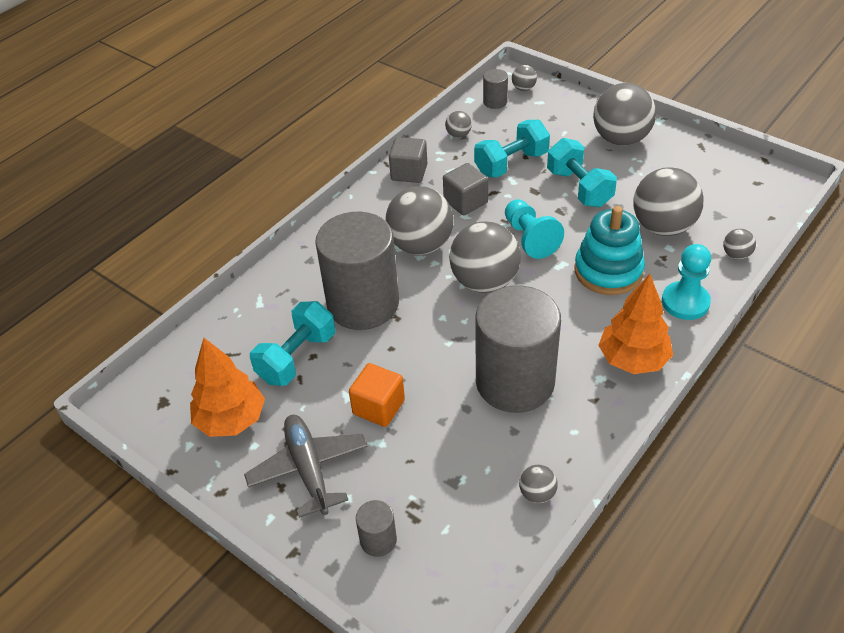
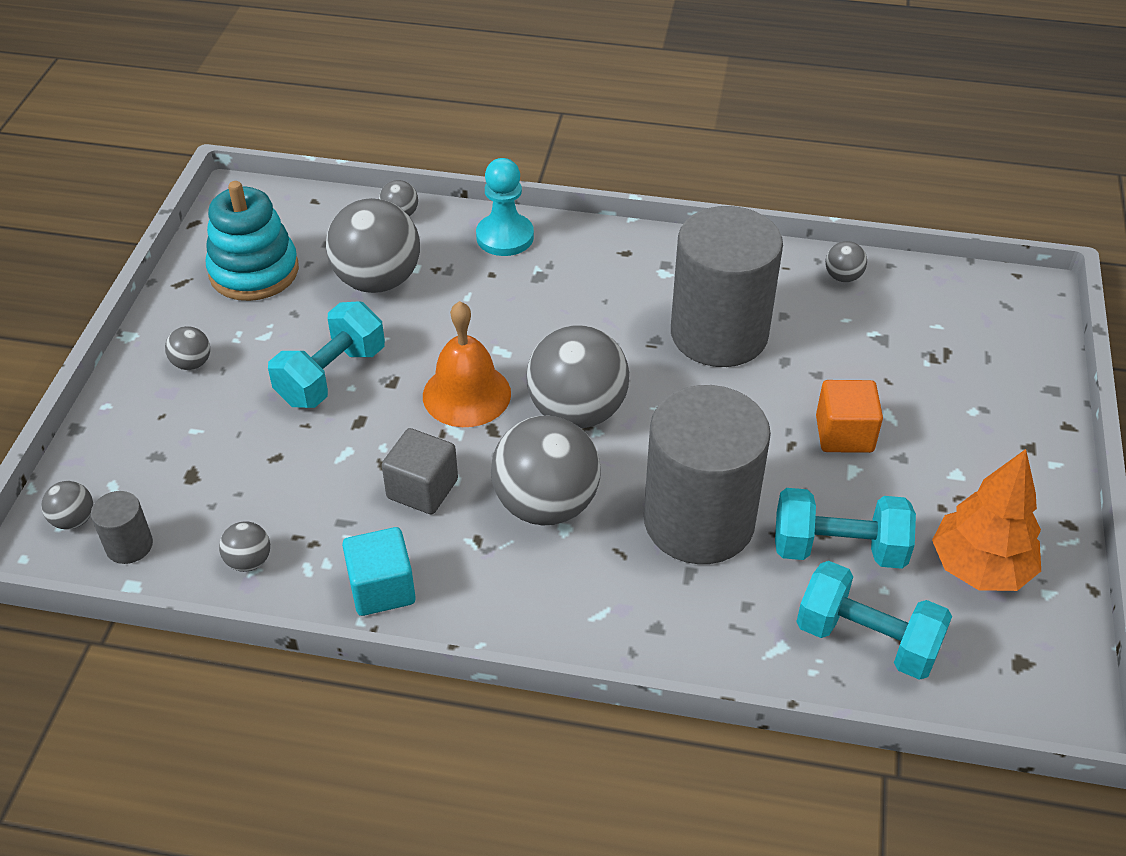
camera: 120 degrees left, 0 degrees up
grey plane [244,415,368,518] -> none
grey cylinder [356,500,397,557] -> none
grey cube [389,137,427,183] -> turquoise cube [342,527,416,616]
turquoise dumbbell [474,120,550,178] -> turquoise dumbbell moved to [796,561,952,680]
turquoise pawn [505,199,564,259] -> orange bell [423,301,511,427]
turquoise stacking toy [574,206,645,295] -> turquoise stacking toy moved to [206,181,299,301]
grey ball [593,83,656,146] -> grey ball [165,326,210,370], size x0.45
orange tree [598,274,673,374] -> none

